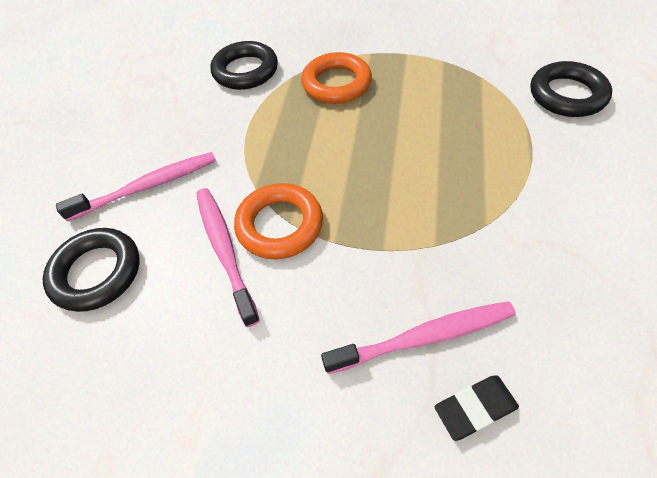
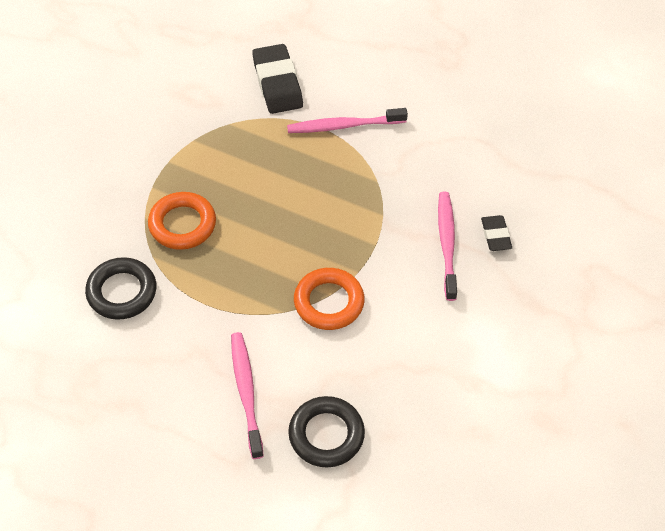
camera: 80 degrees left, 0 degrees up
pink toothbrush [196,188,260,327] -> pink toothbrush moved to [287,108,408,133]
black ring [530,61,612,117] -> black eraser [252,44,303,114]

